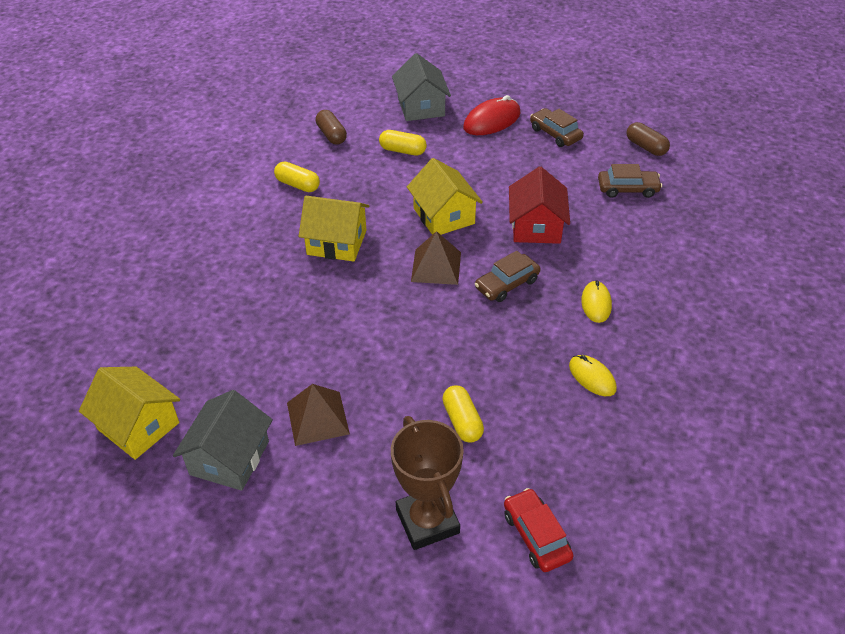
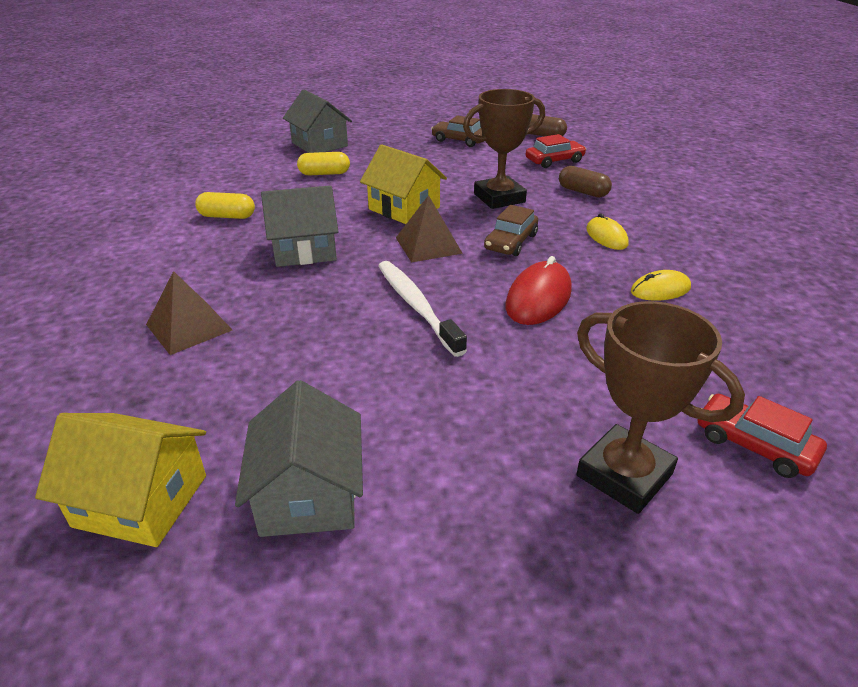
camera: 25 degrees left, 10 degrees down
brown pyramid [287,384,350,446] -> brown pyramid moved to [146,271,232,355]
yellow house [299,196,370,262] -> grey house [261,185,339,267]
brown capsule [316,110,347,145] -> brown capsule moved to [559,166,612,197]
yellow capsule [442,385,484,443] -> none
red mouse [463,95,521,135] -> red mouse moved to [506,256,572,325]
red house [509,166,570,244] -> brown trophy [463,89,545,209]
yellow mouse [569,355,617,396] -> yellow mouse turned 45 degrees counterclockwise [631,270,691,301]
brown car [598,164,662,198] -> red car [526,134,586,168]
none -> white toothbrush [378,261,467,357]

